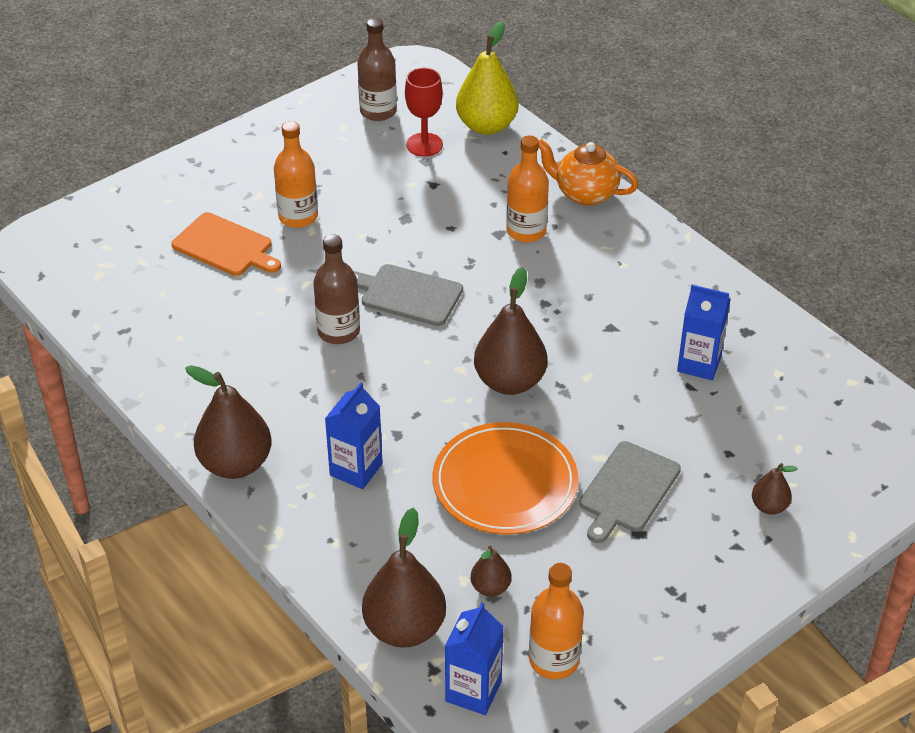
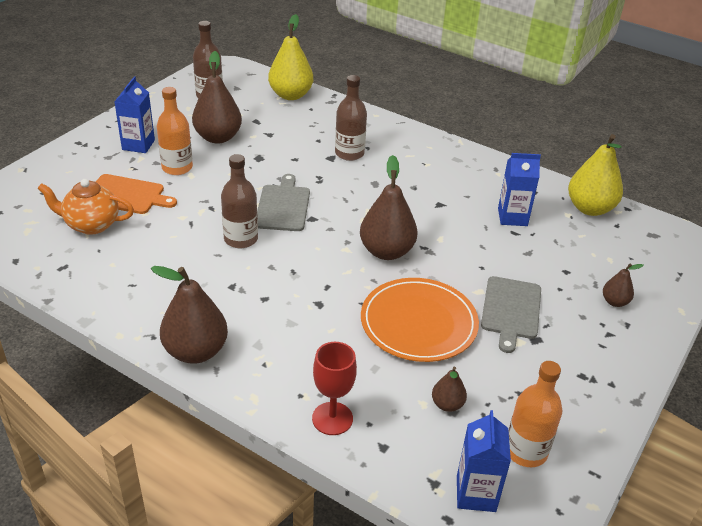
camera: 20 degrees left, 5 degrees down
blue carton [325,383,383,489] -> blue carton moved to [114,77,155,153]
grey cutting board [353,264,463,326] -> grey cutting board turned 90 degrees clockwise [257,174,310,231]
brown pear [362,508,446,648] -> brown pear moved to [192,51,242,144]
red goblet [405,68,443,157] -> red goblet moved to [312,342,357,435]
orange bottle [506,135,549,242] -> brown bottle [335,75,367,161]
orange teapot [539,139,638,206] -> orange teapot moved to [37,179,134,235]
none -> yellow pear [568,134,623,216]

